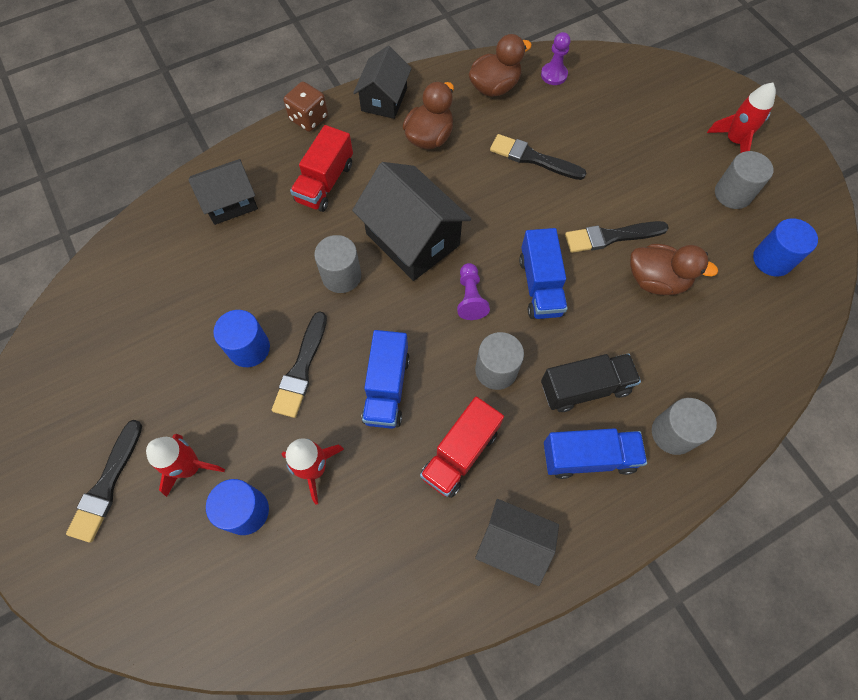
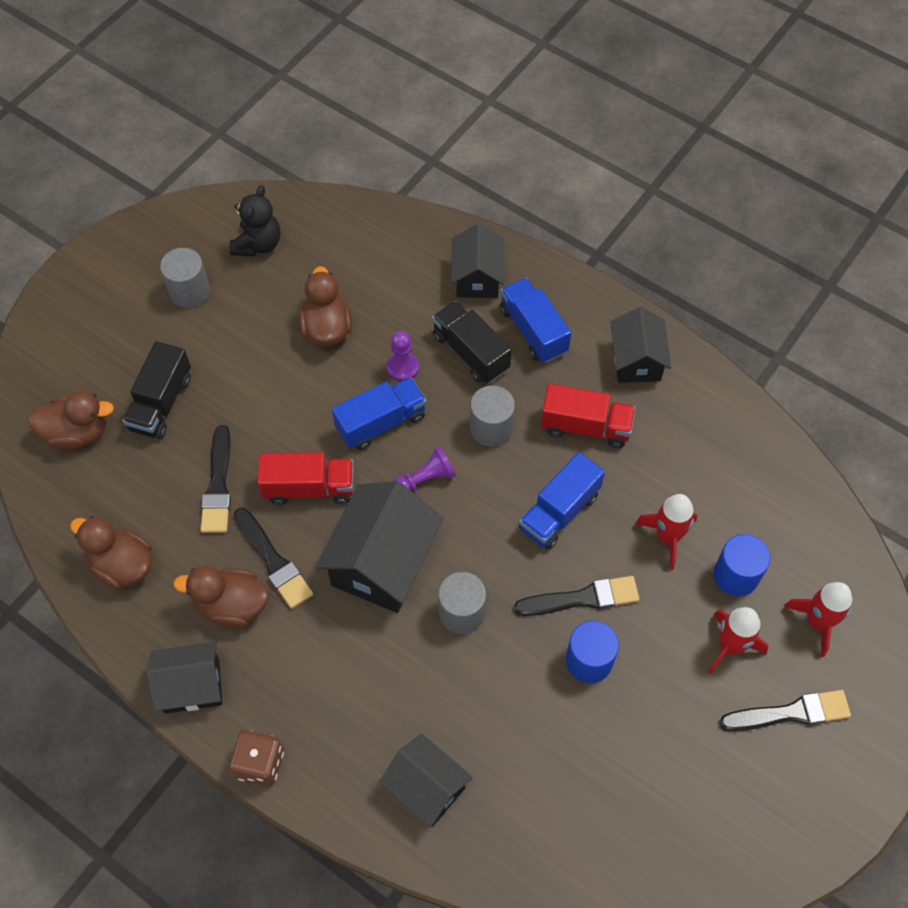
camera: 115 degrees left, 5 degrees down
red truck [290,125,353,212] -> red truck moved to [257,452,354,505]
blue truck [362,330,410,429] -> blue truck turned 150 degrees clockwise [519,452,605,550]
purple pawn [541,32,570,85] -> purple pawn moved to [386,331,419,381]
black brush [565,221,669,253] -> black brush moved to [234,508,313,609]
grey cylinder [652,398,717,455] -> black house [451,223,505,298]
red rocket [707,83,776,153] -> red rocket moved to [784,582,852,657]
blue cylinder [753,218,818,277] -> black teddy bear [230,185,280,257]
none -> brown duck [28,391,114,450]
none -> black truck [123,341,191,439]

